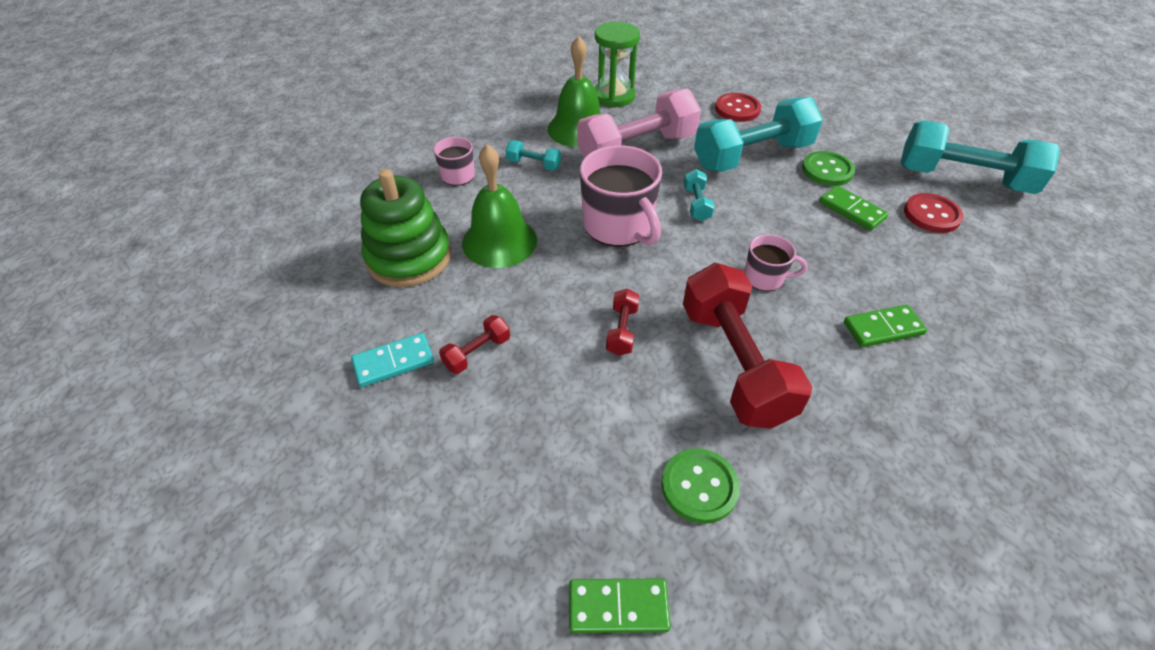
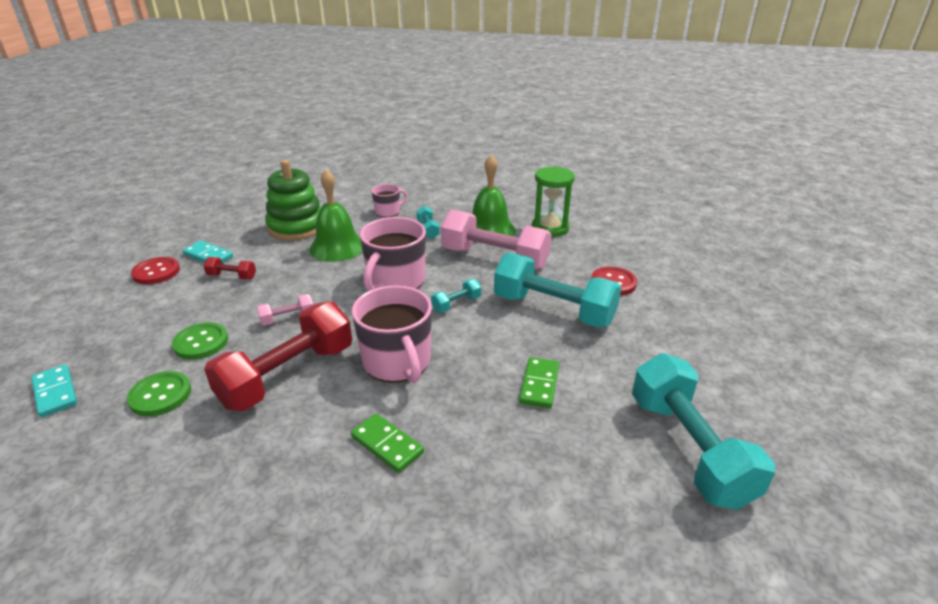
camera: 55 degrees right, 15 degrees down
green domino [569,579,671,633] -> turquoise domino [31,364,77,417]
red dumbbell [606,289,640,356] -> pink dumbbell [257,294,313,326]
pink mug [744,234,808,291] -> pink mug [352,285,432,383], size x1.88
green button [802,151,855,186] -> green button moved to [172,322,228,360]
red button [904,193,964,233] -> red button moved to [131,257,180,285]

